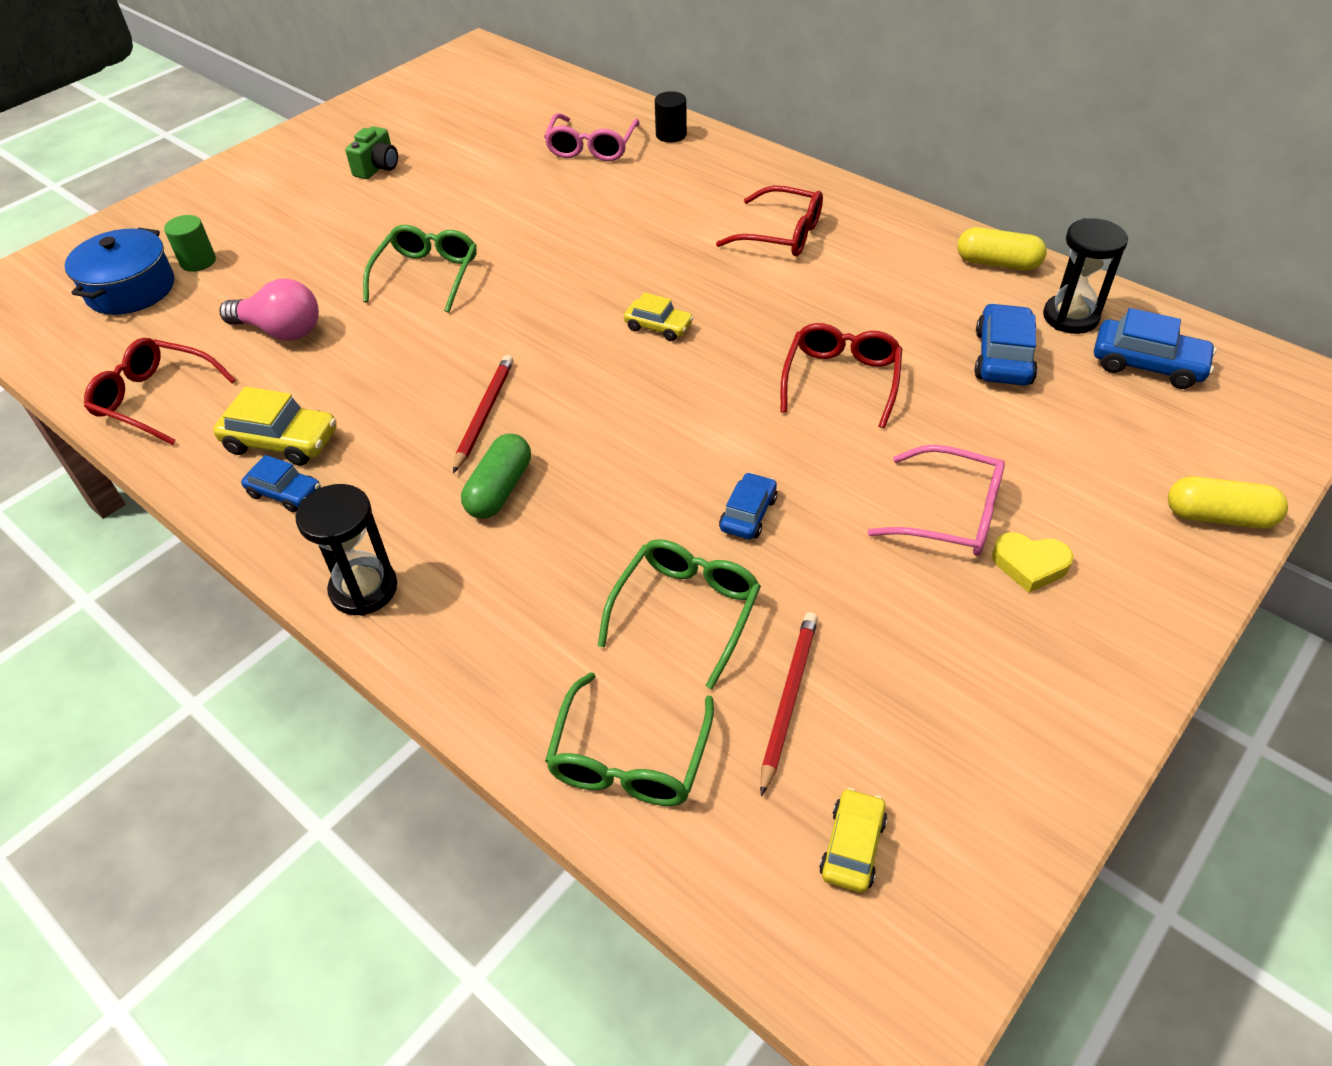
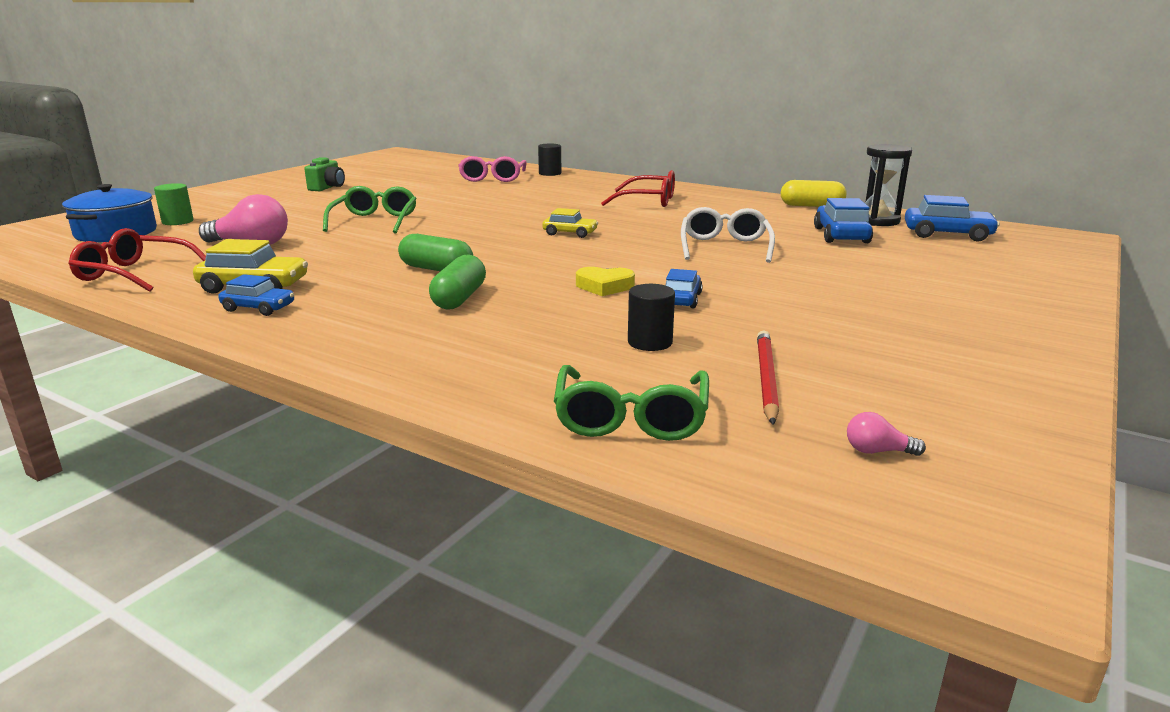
camera: 10 degrees left, 25 degrees down
black hourglass [295,484,397,616] -> none
red pencil [453,355,514,473] -> green capsule [398,234,473,271]
green glasses [598,539,761,690] -> black cylinder [628,284,675,351]
red glasses [781,323,902,428] -> white glasses [681,207,775,263]
yellow car [819,788,887,893] -> pink light bulb [847,412,926,456]
pink glasses [867,445,1005,556] -> none
yellow heart [992,532,1074,593] -> yellow heart moved to [576,267,635,296]
yellow capsule [1168,477,1288,529] -> none

